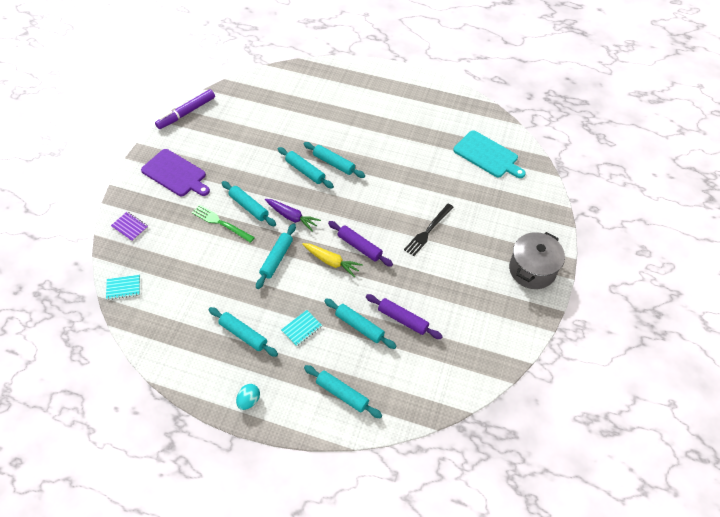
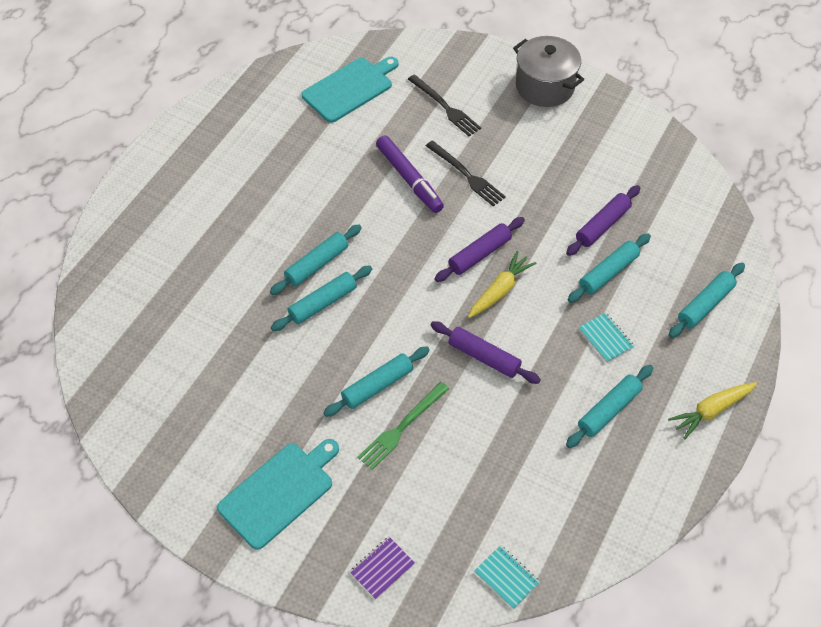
camera: 80 degrees left, 0 degrees up
turquoise notebook [106,275,140,300] -> turquoise notebook turned 45 degrees counterclockwise [474,545,540,609]
purple cutting board [141,149,210,196] -> turquoise cutting board [217,439,339,550]
purple marker [155,89,215,129] -> purple marker moved to [376,135,444,213]
turquoise egg [236,384,260,410] -> yellow carrot [668,382,757,439]
turquoise rolling pin [256,223,296,289] -> purple rolling pin [431,321,541,384]
purple carrot [265,199,321,232] -> none
none -> black fork [408,75,481,136]

